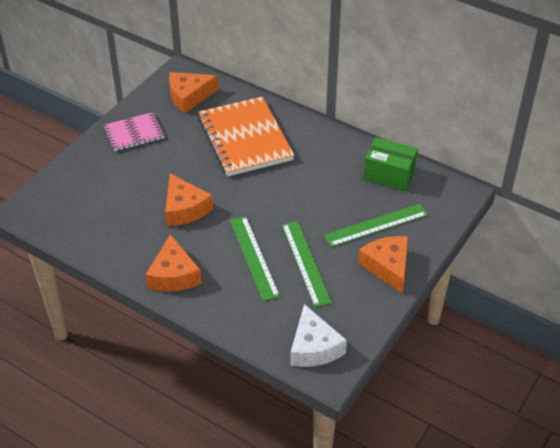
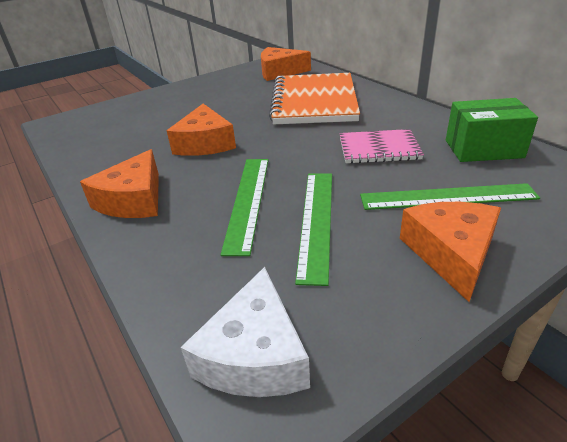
camera: 25 degrees right, 10 degrees down
pink notebook [104,112,165,151] -> pink notebook moved to [339,129,424,164]
green box [363,137,418,191] -> green box turned 45 degrees counterclockwise [446,98,538,162]

